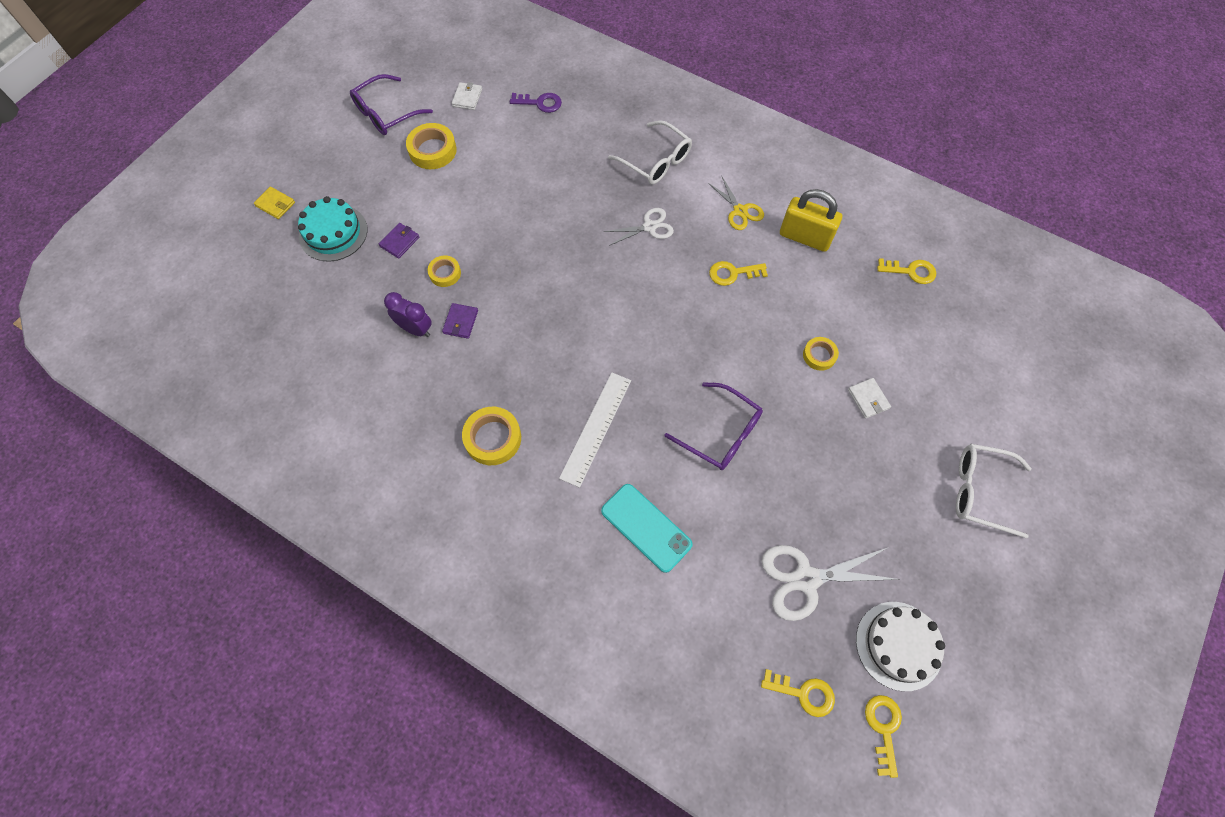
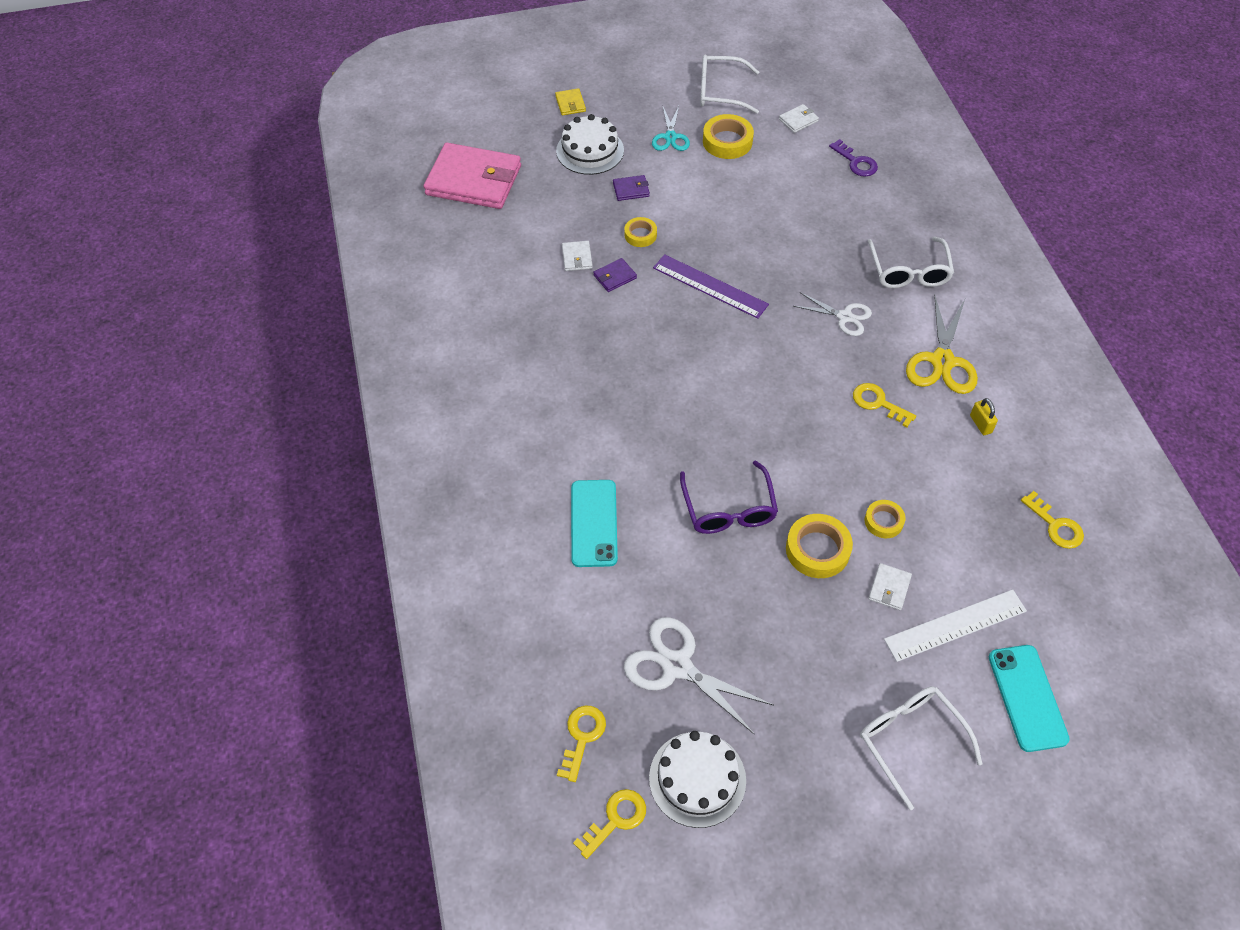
camera: 45 degrees right, 10 degrees down
turquoise cake [298,196,368,262] -> white cake [556,114,624,175]
purple glasses [350,74,433,135] -> white glasses [700,55,759,114]
purple clock [384,292,432,337] -> white wallet [562,241,593,271]
yellow tape [462,407,521,465] -> yellow tape moved to [786,514,853,578]
white ruler [559,373,631,488] -> white ruler moved to [884,590,1027,662]
yellow scissors [708,175,764,230] -> yellow scissors [906,294,978,394], size x1.60
yellow key [761,669,835,717] -> yellow key turned 135 degrees counterclockwise [557,706,606,782]
yellow padlock [780,189,842,252] -> yellow padlock [970,398,998,435], size x0.46
none -> pink wallet [424,143,521,209]
none -> turquoise scissors [652,106,690,151]
none -> purple ruler [653,254,769,319]
none -> turquoise phone [989,645,1070,752]

